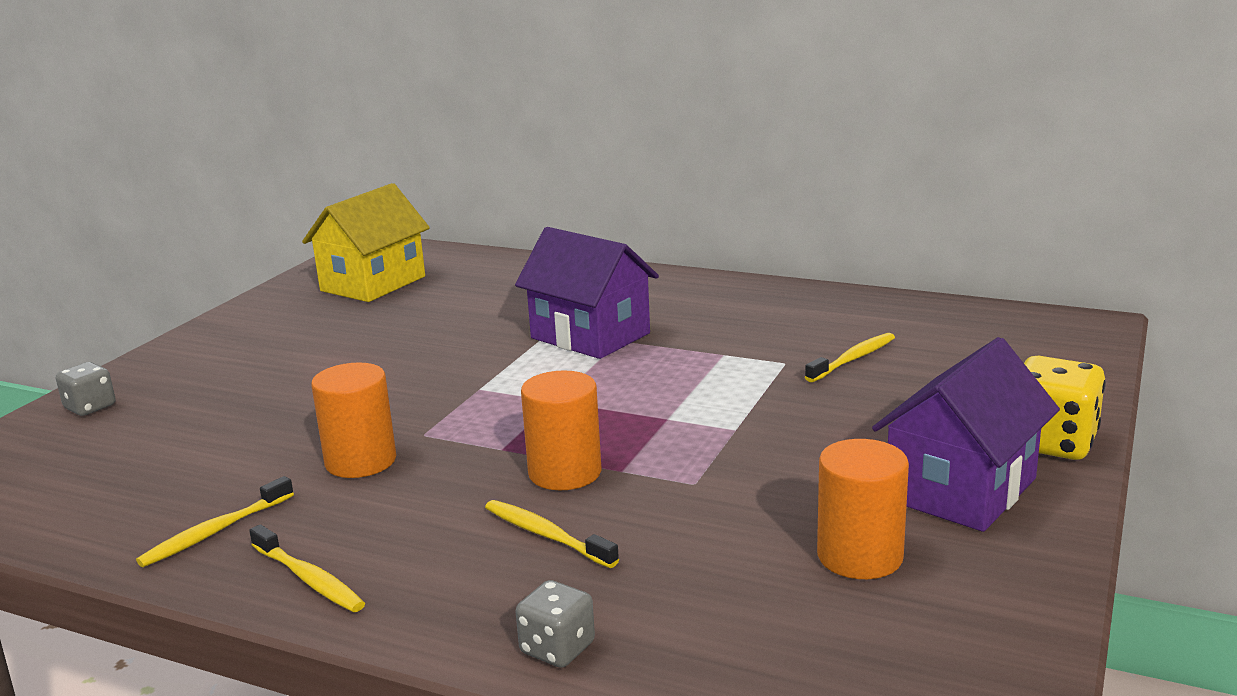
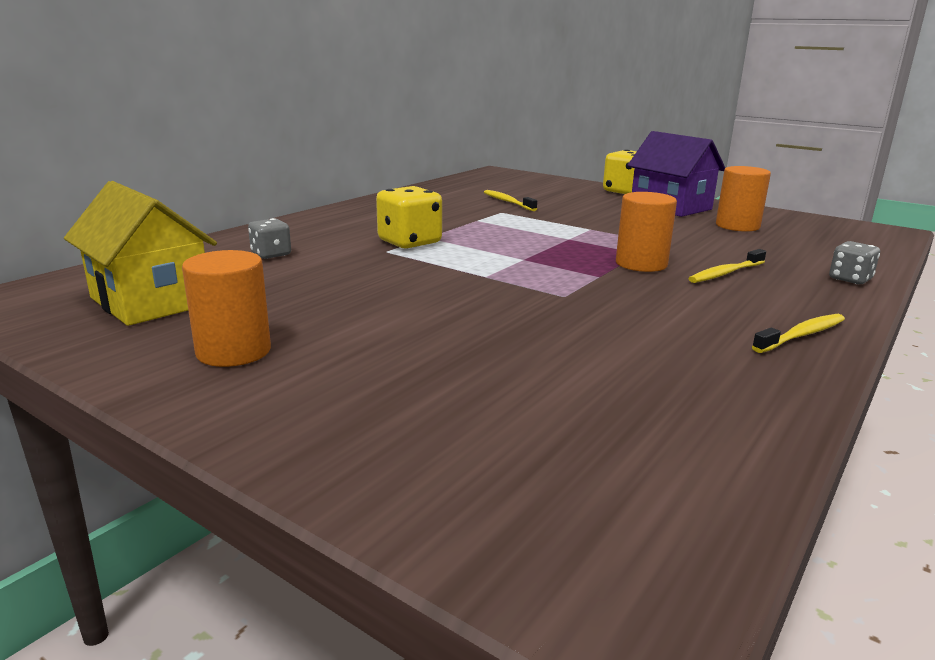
camera: 80 degrees left, 0 degrees up
grey dice [56,362,116,416] -> grey dice moved to [248,218,291,259]
yellow toothbrush [136,476,294,567] -> none
orange cylinder [311,362,396,478] -> orange cylinder moved to [182,250,271,367]
purple house [515,227,659,359] -> yellow dice [376,186,442,249]

